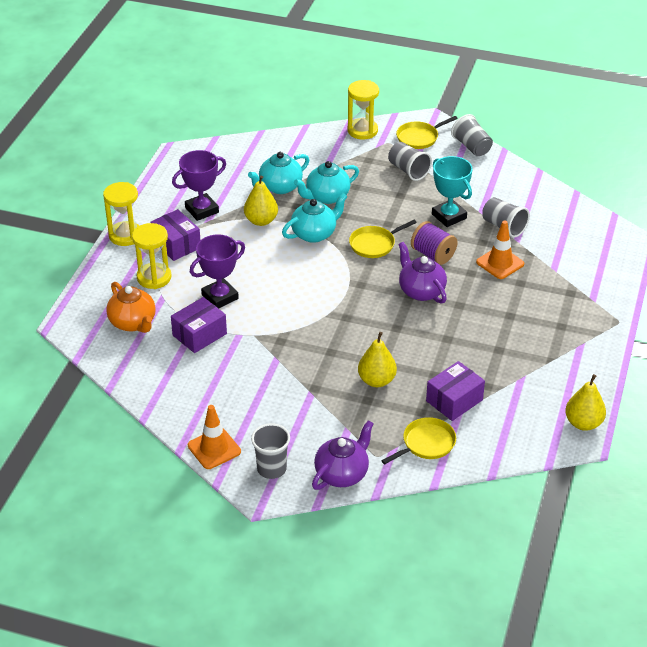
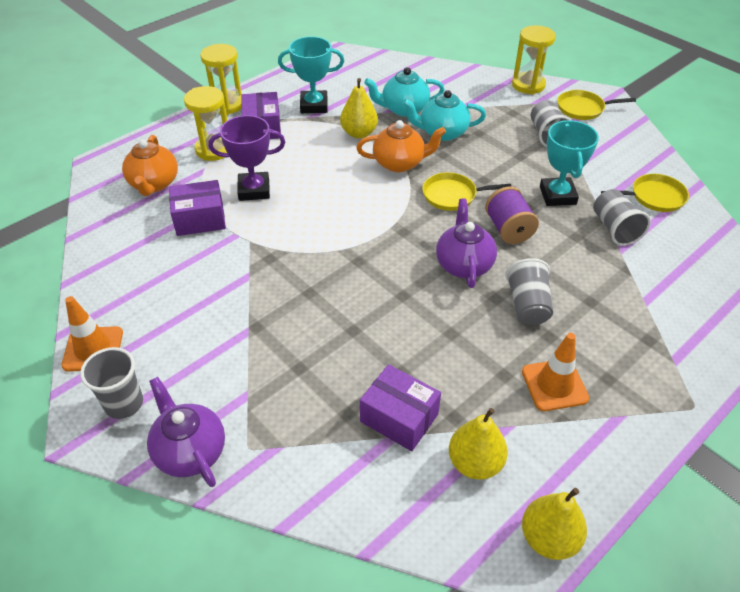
camera: 30 degrees right, 5 degrees up
purple trophy [172,150,226,221] -> turquoise trophy [278,36,344,113]
turquoise teapot [282,193,348,243] -> orange teapot [356,120,446,172]
purple teapot [312,420,374,490] -> purple teapot turned 105 degrees counterclockwise [147,377,225,487]
yellow pear [358,332,397,387] -> yellow pear moved to [449,408,508,480]
yellow pan [381,417,456,464] -> yellow pan moved to [601,174,689,212]
purple box [426,361,485,421] -> purple box turned 45 degrees clockwise [360,364,441,451]
grey cup [451,114,493,156] -> grey cup moved to [505,258,553,325]
orange traffic cone [476,220,524,279] -> orange traffic cone moved to [522,333,589,411]

